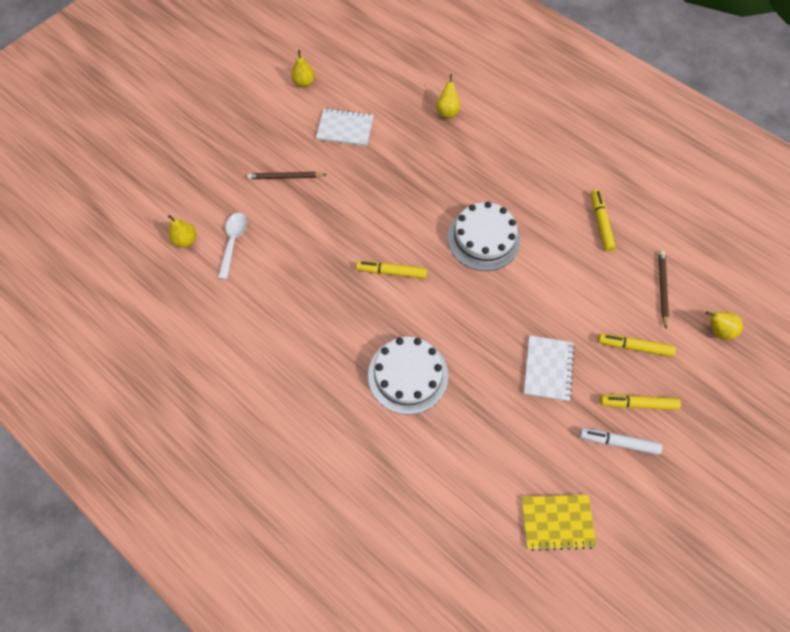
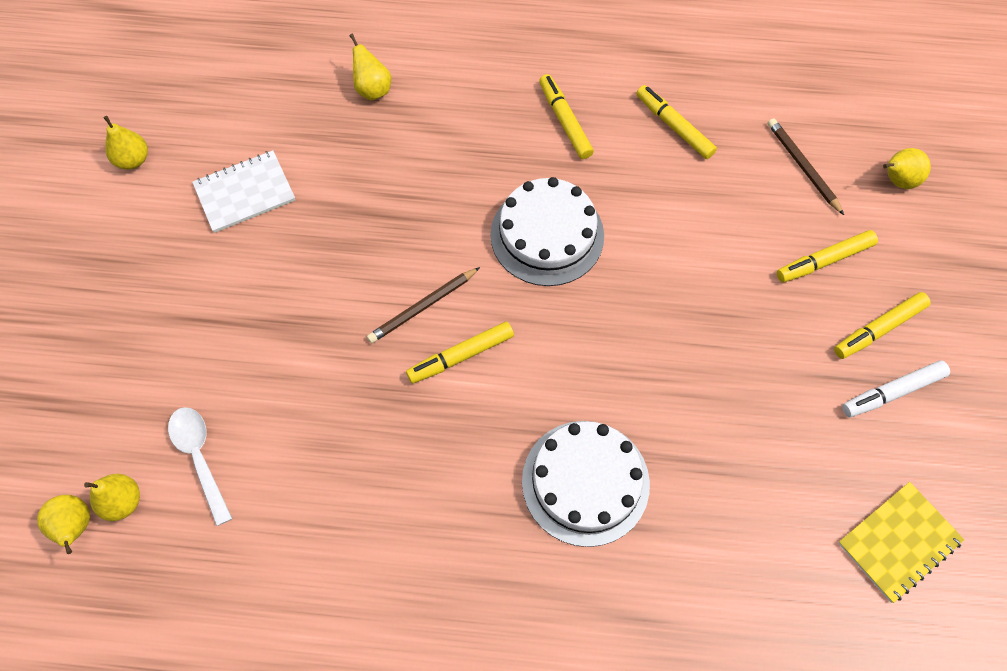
camera: 35 degrees left, 0 degrees up
brown pencil [247,172,327,179] -> brown pencil moved to [367,267,480,343]
white notebook [524,335,575,401] -> none
none -> yellow pear [37,495,90,554]
none -> yellow marker [539,74,594,159]

